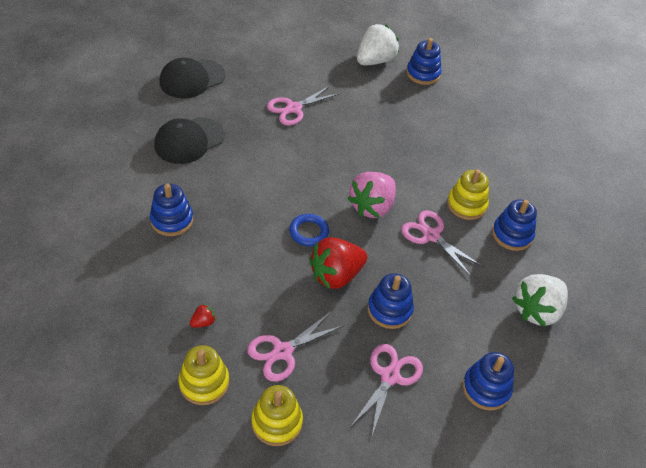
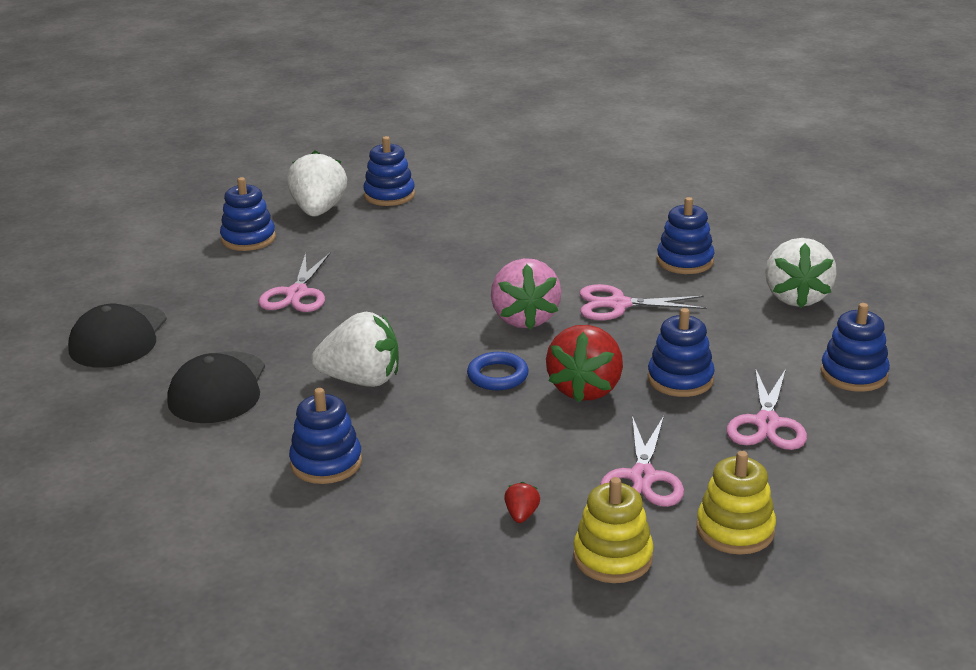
camera: 40 degrees left, 20 degrees down
pink scissors [351,344,423,438] -> pink scissors turned 150 degrees counterclockwise [727,368,807,450]
yellow stacking toy [447,169,489,220] -> none
none -> blue stacking toy [220,177,276,251]
none -> white strawberry [311,312,399,387]

